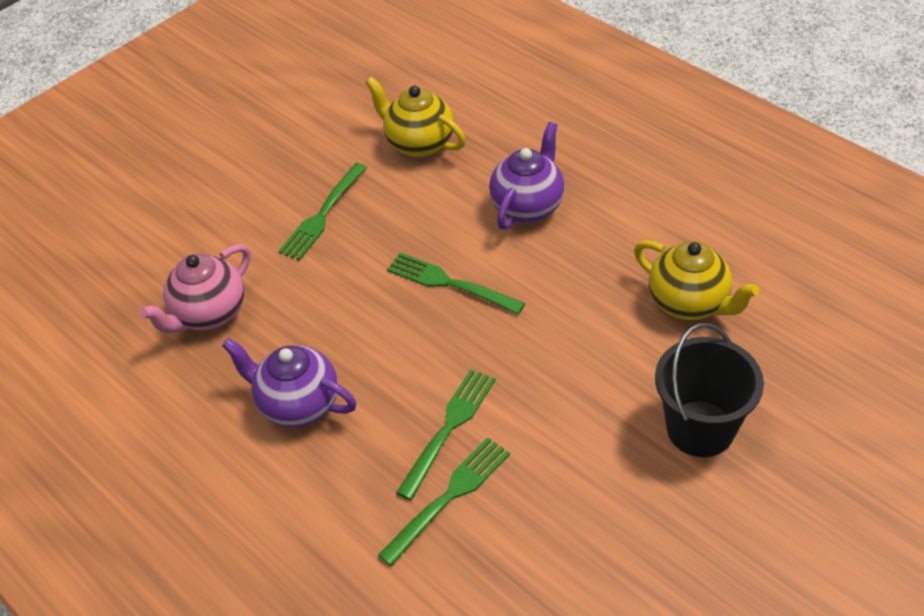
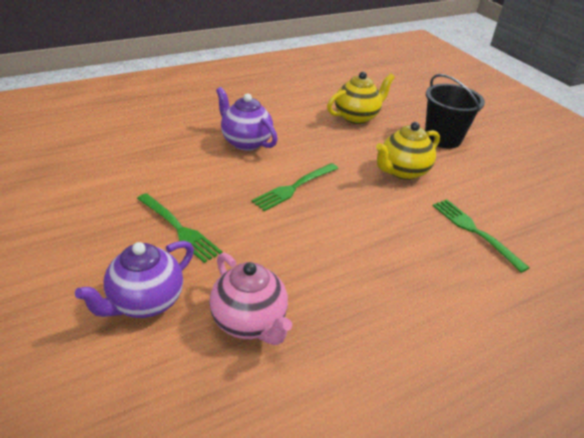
camera: 80 degrees left, 10 degrees down
purple teapot [222,338,357,428] -> purple teapot moved to [75,241,194,318]
yellow teapot [365,77,466,158] -> yellow teapot moved to [376,122,440,180]
green fork [396,369,496,500] -> none

